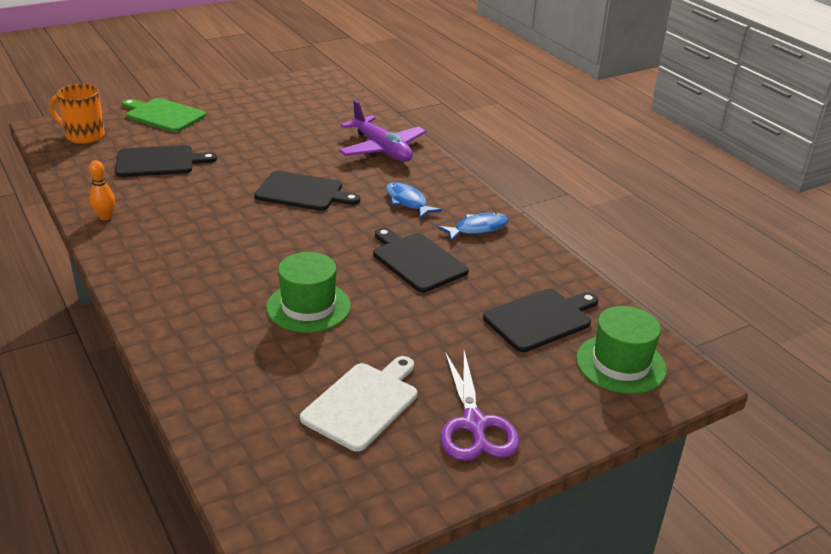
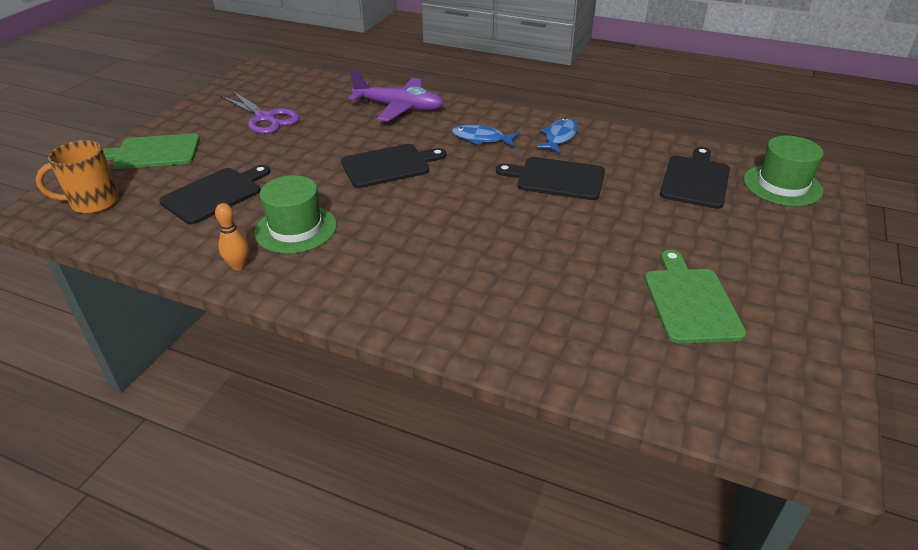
camera: 35 degrees left, 5 degrees up
green hat [266,252,351,333] -> green hat moved to [254,175,337,254]
white cutting board [300,356,417,452] -> green cutting board [644,250,747,344]
purple scissors [440,351,520,461] -> purple scissors moved to [221,91,300,134]

